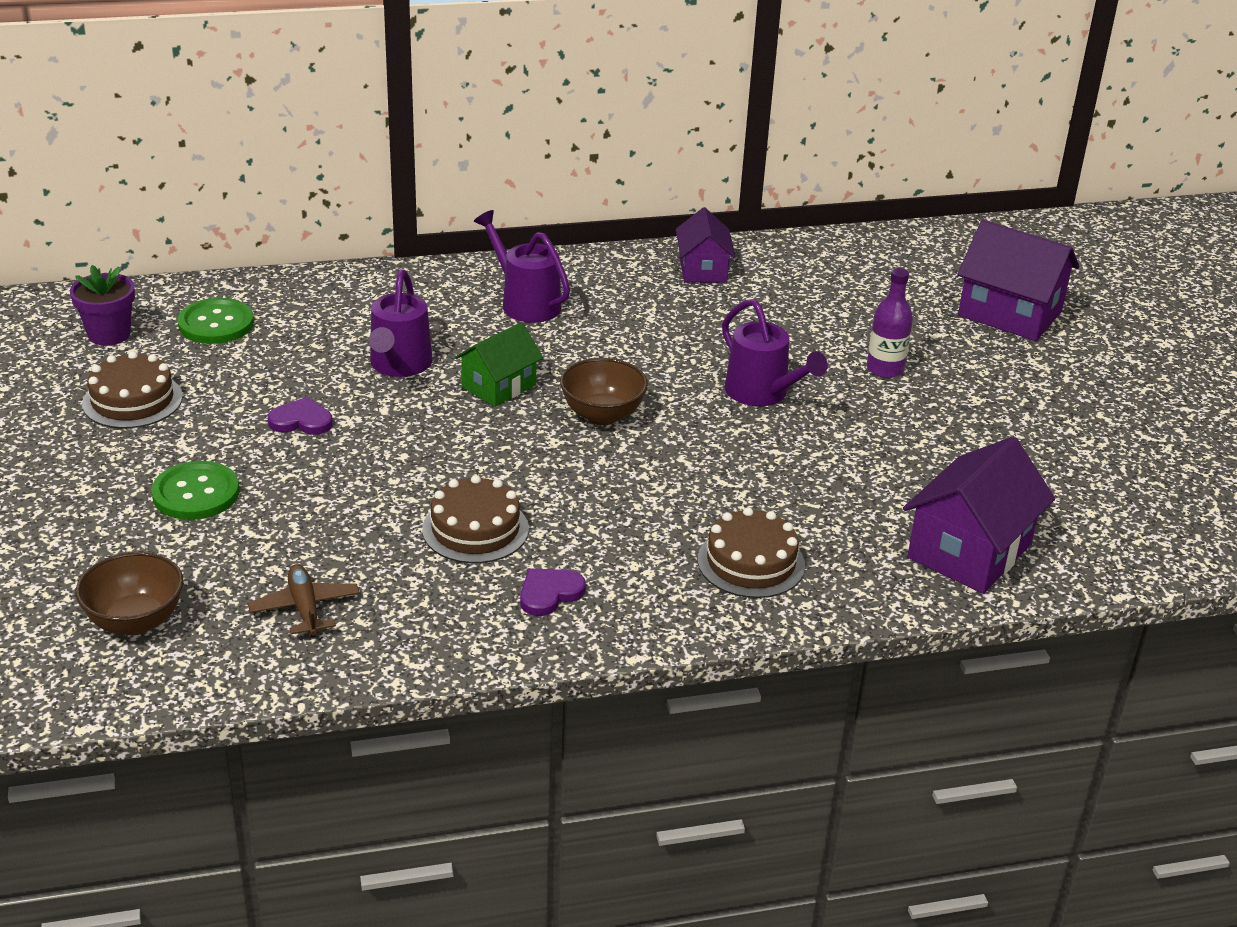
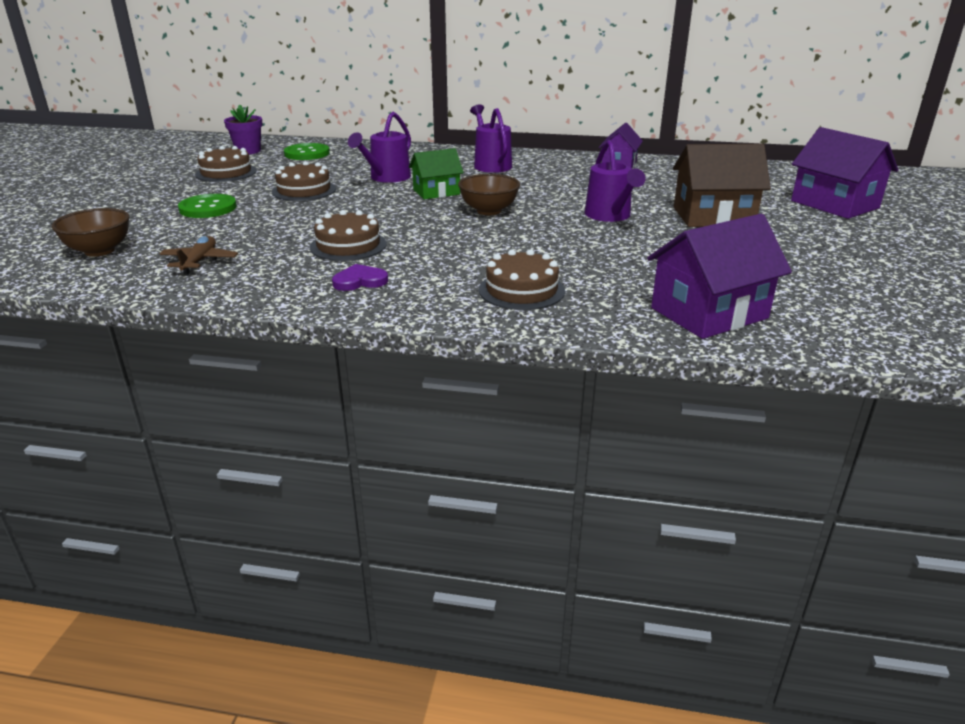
camera: 25 degrees right, 5 degrees down
purple heart [268,397,333,435] -> brown cake [272,161,336,201]
purple bottle [867,268,913,378] -> brown house [673,144,771,227]

